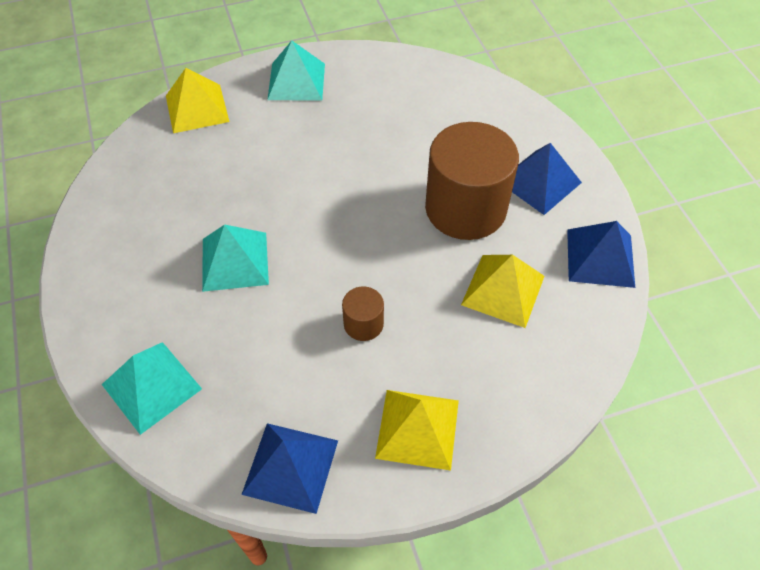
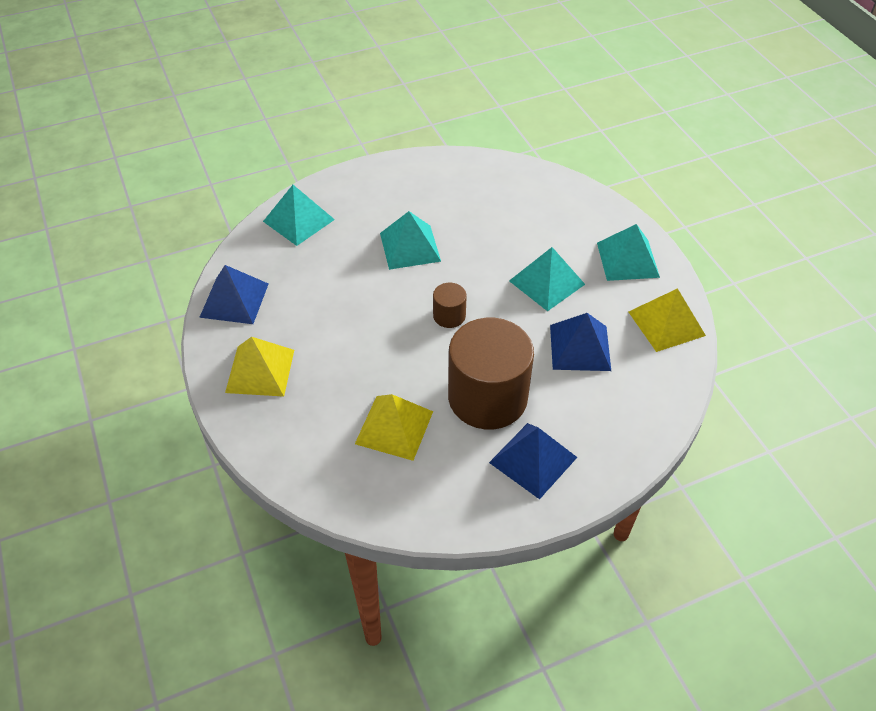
camera: 85 degrees right, 5 degrees down
yellow pyramid [166,68,229,133] -> yellow pyramid moved to [629,288,706,352]
brown cylinder [342,286,384,341] -> brown cylinder moved to [433,283,467,328]
blue pyramid [567,221,635,288] -> blue pyramid moved to [550,313,611,371]
none -> turquoise pyramid [509,247,585,311]

